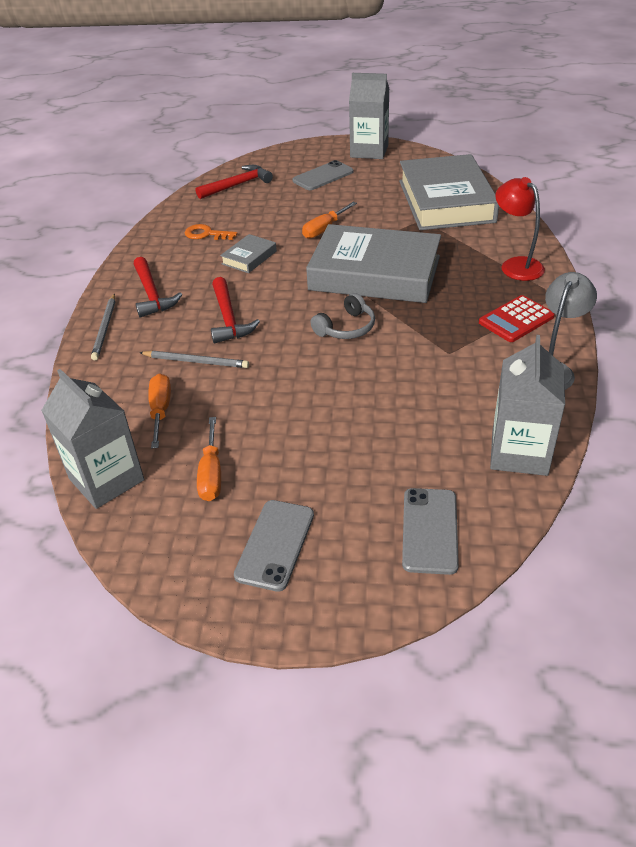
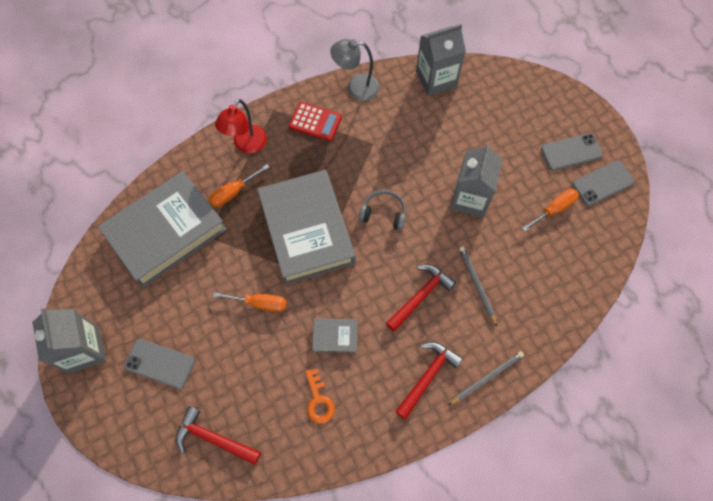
camera: 125 degrees left, 25 degrees up
grey carton [41,369,144,509] -> grey carton moved to [450,143,503,218]
orange screwdriver [148,374,171,449] -> orange screwdriver moved to [209,164,269,207]
grey phone [402,488,459,575] -> grey phone moved to [572,161,635,206]

